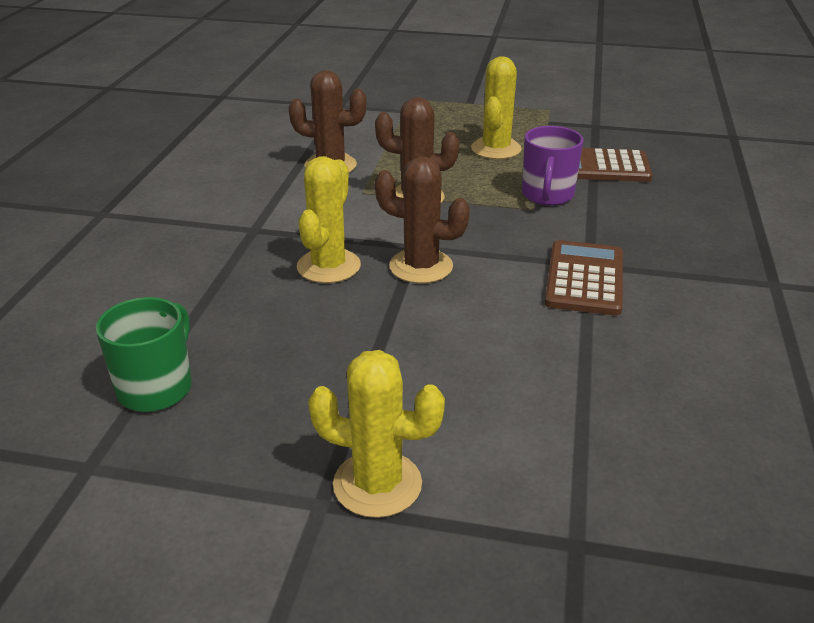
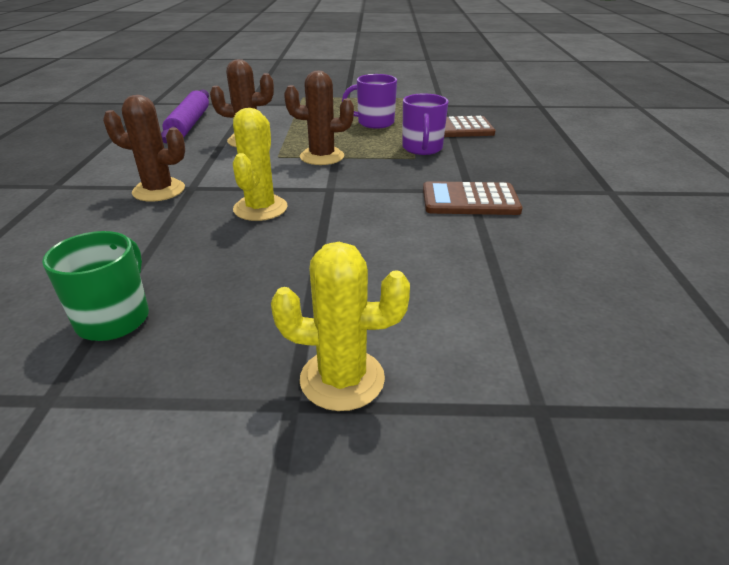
camera: 10 degrees left, 0 degrees up
brown cactus [375,156,470,284] -> brown cactus moved to [103,95,185,202]
yellow cactus [471,56,521,159] -> purple mug [342,74,397,129]
brown calculator [545,240,623,316] -> brown calculator turned 90 degrees counterclockwise [423,181,522,215]
none -> purple rolling pin [161,89,209,143]

